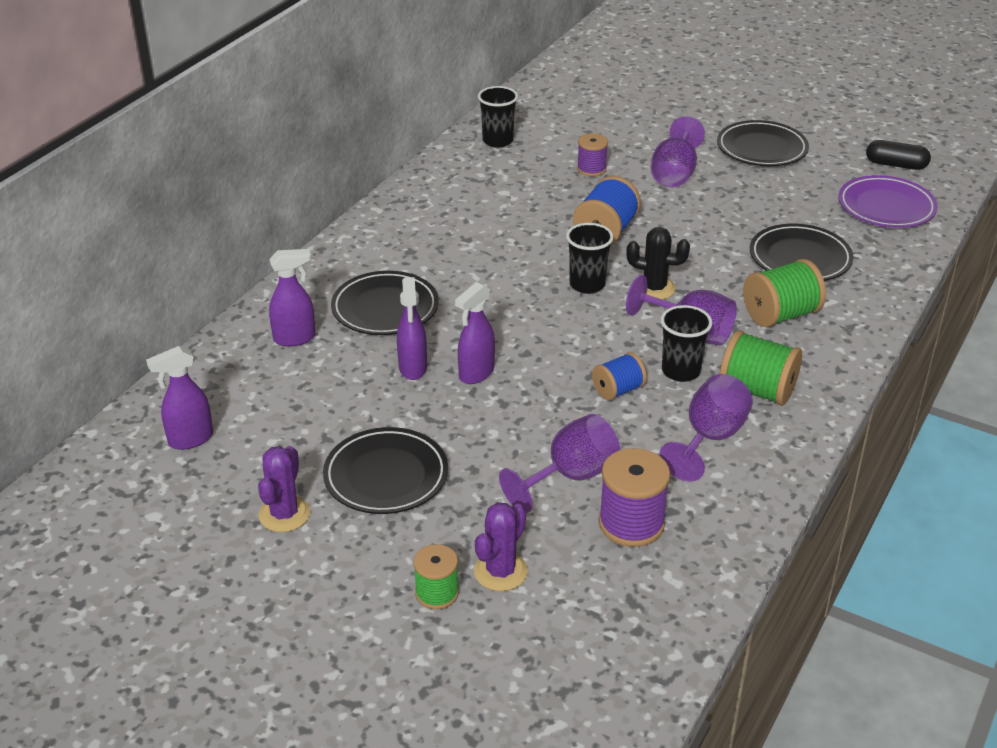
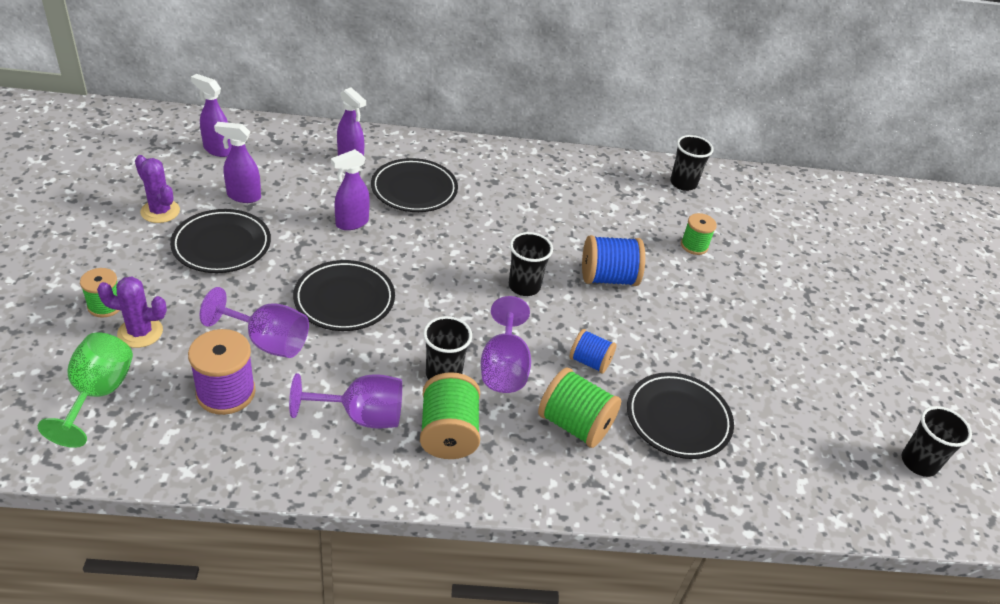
camera: 55 degrees right, 5 degrees up
purple cactus [258,446,310,532] -> purple cactus turned 60 degrees clockwise [135,155,180,223]
purple spray bottle [455,282,495,384] -> purple spray bottle moved to [214,122,261,203]
purple spool [577,133,608,177] -> green spool [681,213,717,255]
blue spool [592,352,647,401] -> blue spool moved to [569,329,616,373]
black cactus [626,227,690,300] -> none
purple goblet [651,116,705,187] -> none
black plate [717,120,809,166] -> black plate moved to [293,260,395,331]
purple plate [838,175,938,228] -> none
black capsule [866,140,931,170] -> black cup [902,406,972,477]
none -> green goblet [38,332,133,448]

